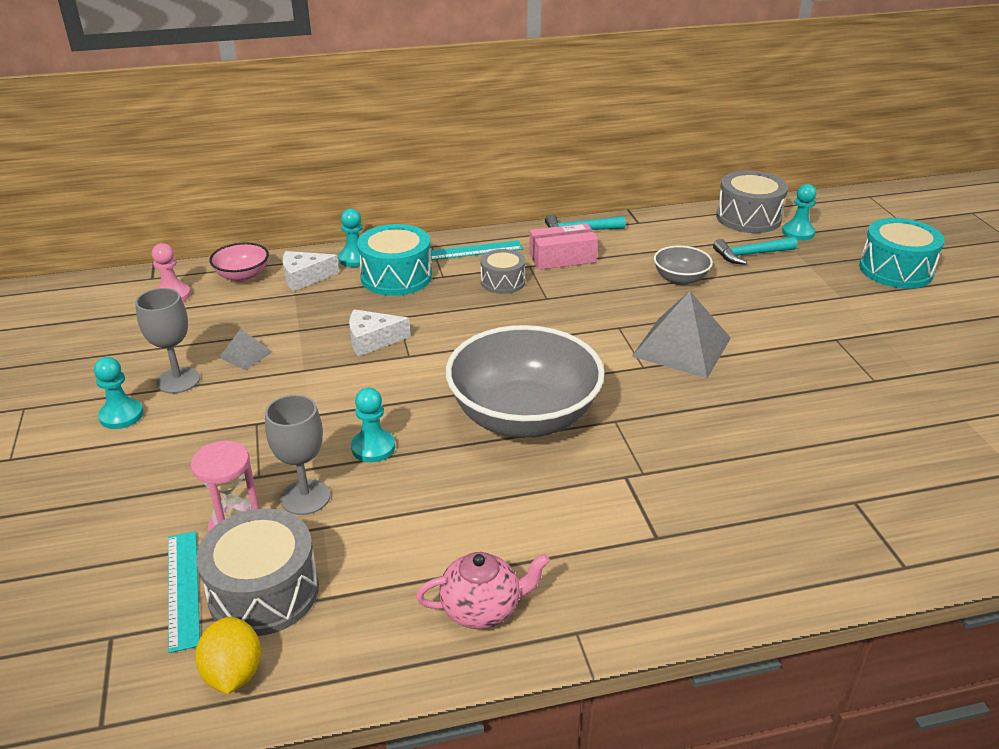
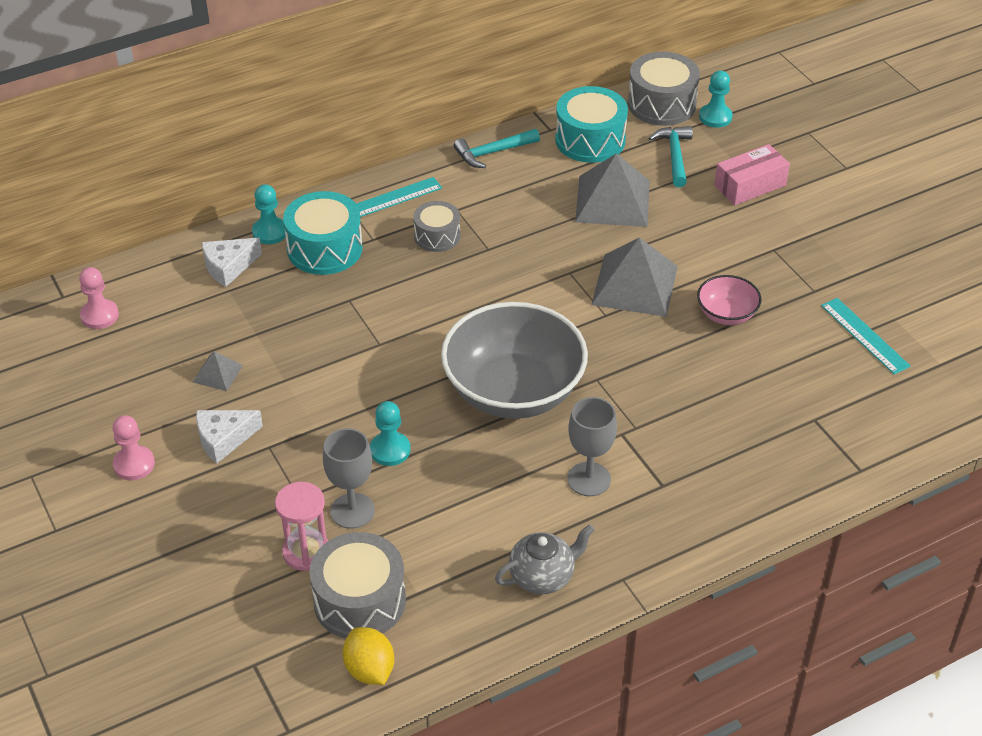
camera: 15 degrees left, 10 degrees up
turquoise pawn [94,357,143,429] -> pink pawn [113,415,155,480]
grey goblet [135,288,200,394] -> grey goblet moved to [567,397,617,496]
turquoise ruler [168,531,200,653] -> turquoise ruler moved to [821,298,910,374]
pink bowl [209,243,269,282] -> pink bowl moved to [697,275,761,325]
white cheese [349,309,411,357] -> white cheese moved to [196,410,263,463]
pink teapot [416,552,550,629] -> grey teapot [495,524,594,594]
pink box [529,223,598,270] -> pink box moved to [714,144,790,205]
grey bowl [654,246,713,285] -> grey pyramid [575,153,650,227]
turquoise hammer [713,237,797,265] -> turquoise hammer turned 120 degrees clockwise [649,126,693,187]
turquoise drum [859,218,945,289] -> turquoise drum moved to [555,86,628,163]

